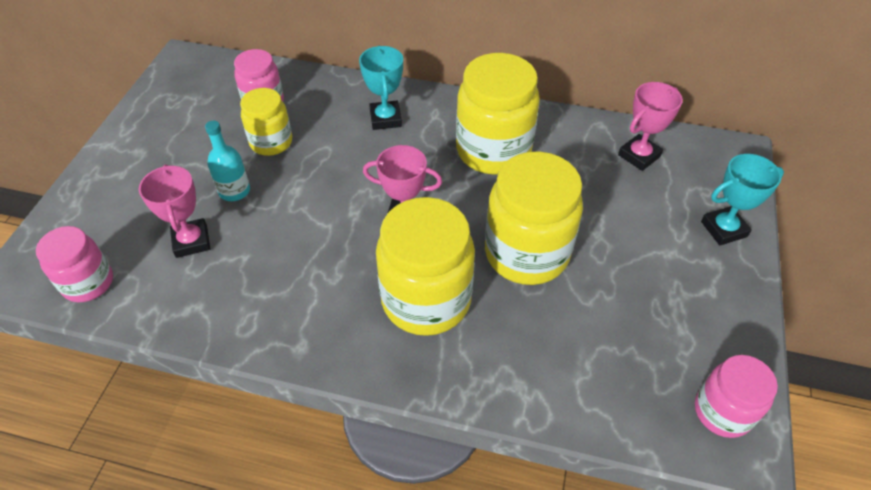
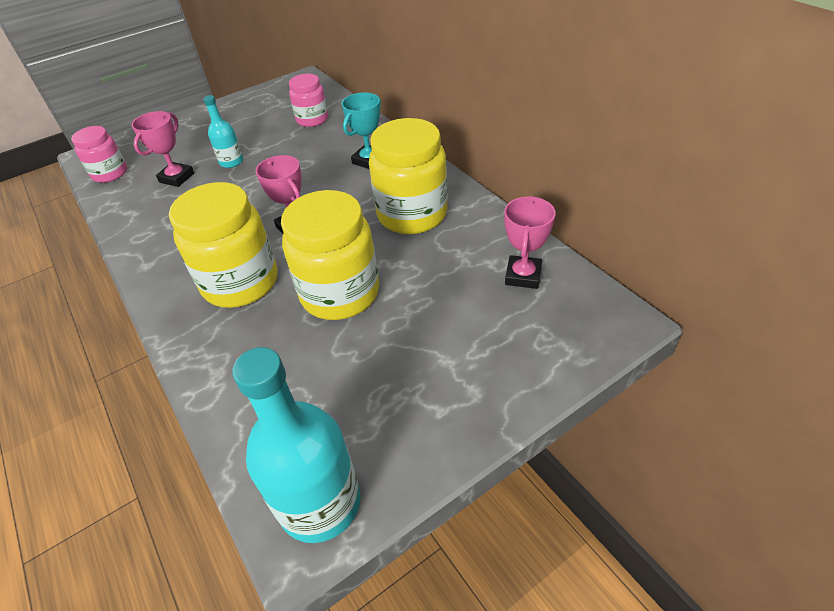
camera: 45 degrees right, 5 degrees down
yellow jar [240,88,292,156] -> none
pink trophy [618,82,683,171] -> pink trophy turned 75 degrees counterclockwise [504,196,556,289]
pink jar [695,355,778,438] -> turquoise bottle [232,347,361,543]
turquoise trophy [701,154,784,245] -> none

